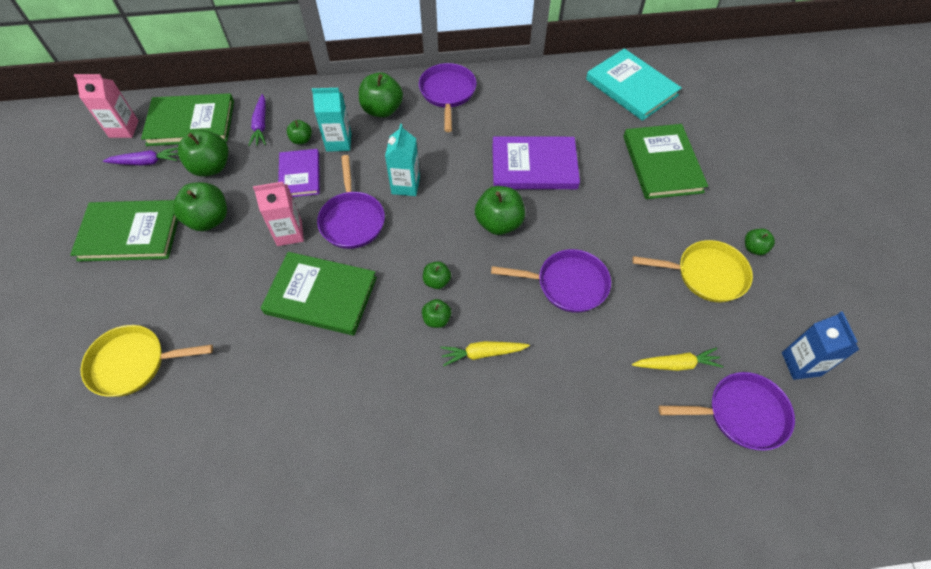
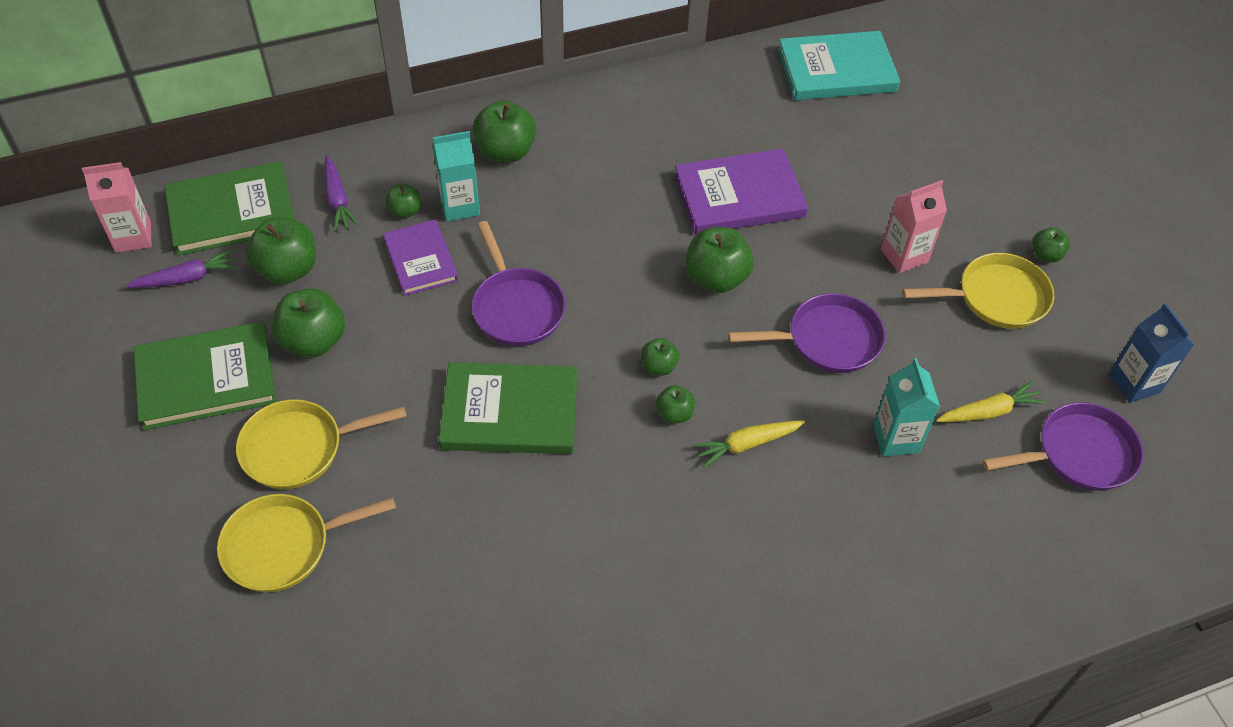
camera: 15 degrees left, 5 degrees down
pink carton [253,182,304,246] -> pink carton moved to [881,180,947,273]
turquoise carton [385,124,420,196] -> turquoise carton moved to [873,358,940,456]
purple pan [419,63,477,132] -> none
turquoise book [586,48,682,121] -> turquoise book turned 45 degrees counterclockwise [778,31,900,100]
green book [623,124,708,199] -> none
none -> yellow pan [236,400,407,489]

